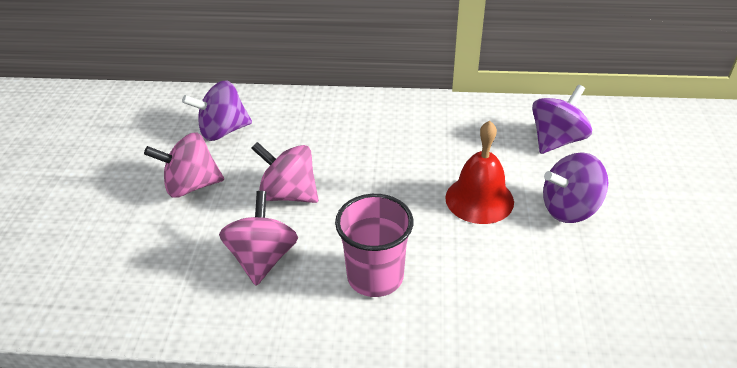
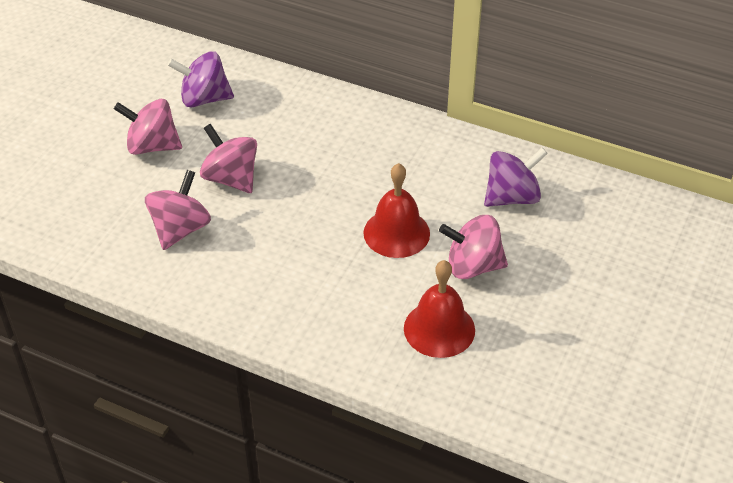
camera: 20 degrees right, 5 degrees up
pink cup [335,194,413,297] -> none
purple spinning top [543,152,608,223] -> pink spinning top [439,215,508,279]
none -> red bell [404,260,475,358]

